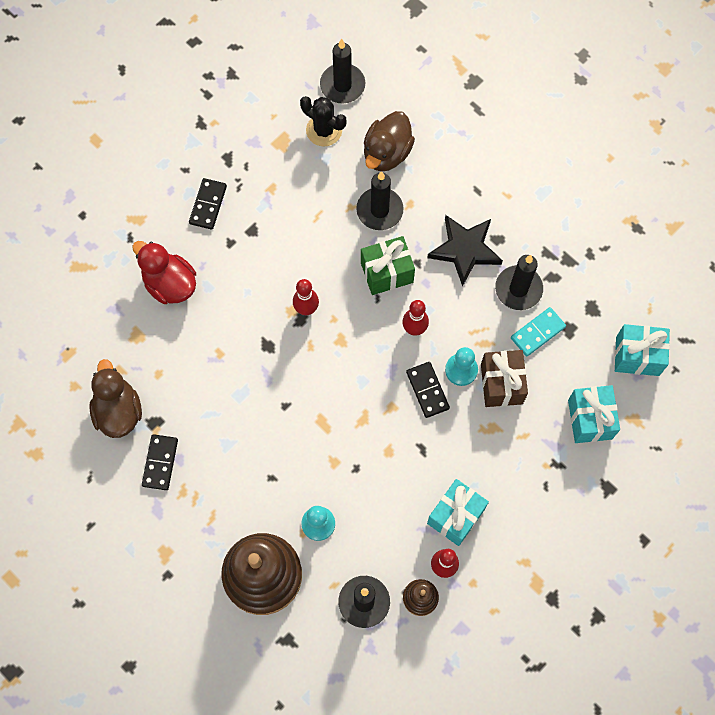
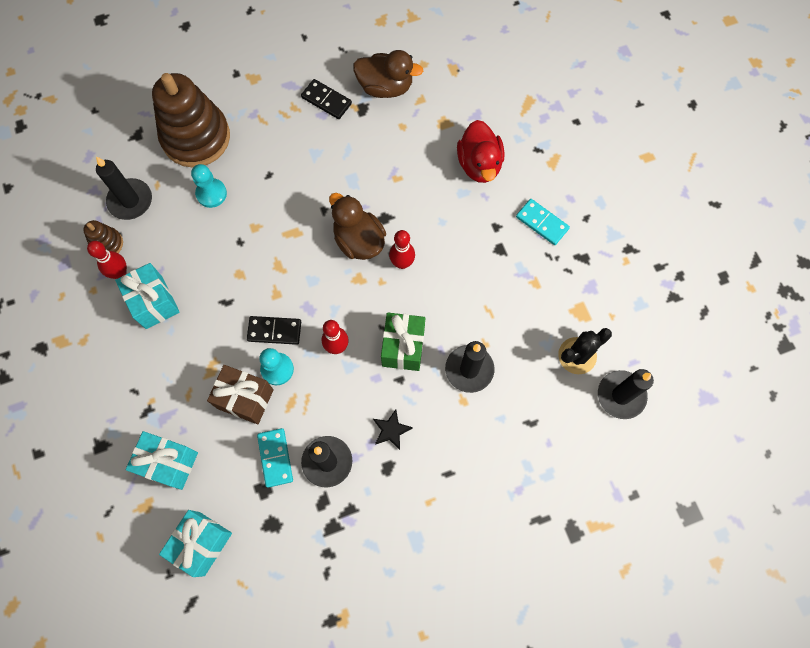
camera: 115 degrees right, 0 degrees up
red duck [132,241,196,304] -> red duck turned 105 degrees clockwise [457,120,504,183]
black domino [189,178,227,230] -> turquoise domino [516,199,570,245]
brown duck [364,111,415,171] -> brown duck moved to [329,193,386,260]
black star [427,215,503,287] -> black star [373,410,413,450], size x0.52

